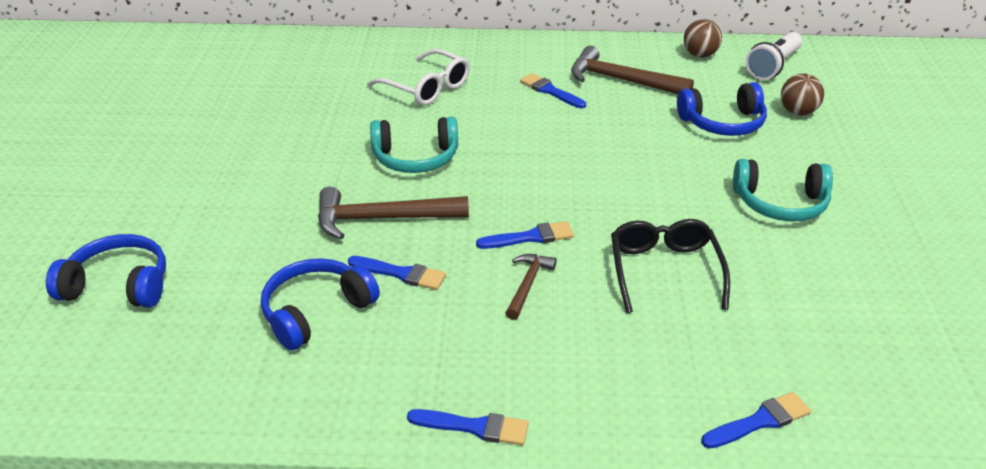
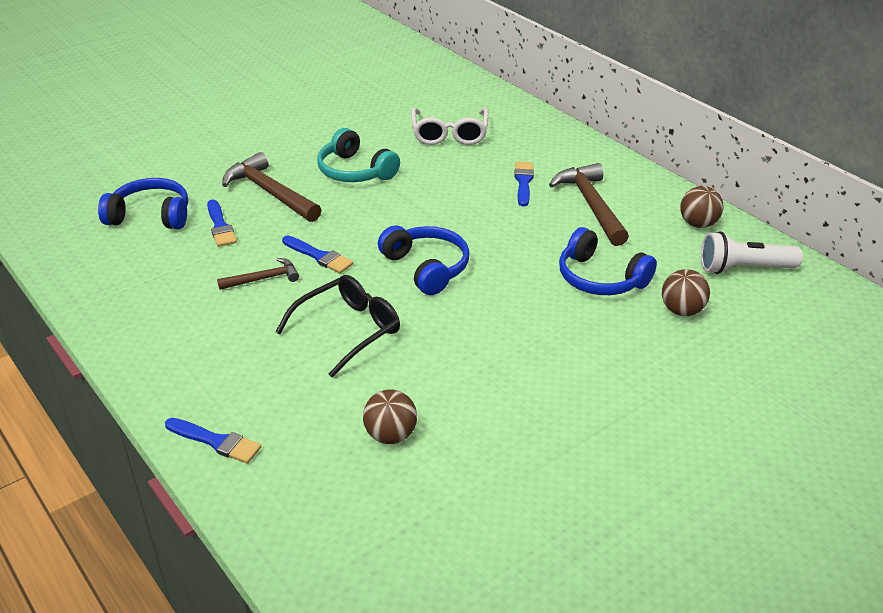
camera: 50 degrees right, 0 degrees up
blue headphones [46,234,166,308] -> blue headphones moved to [378,225,469,295]
blue brush [407,409,529,445] -> none
turquoise headphones [733,159,833,221] -> none
none -> brown ball [363,390,417,444]

